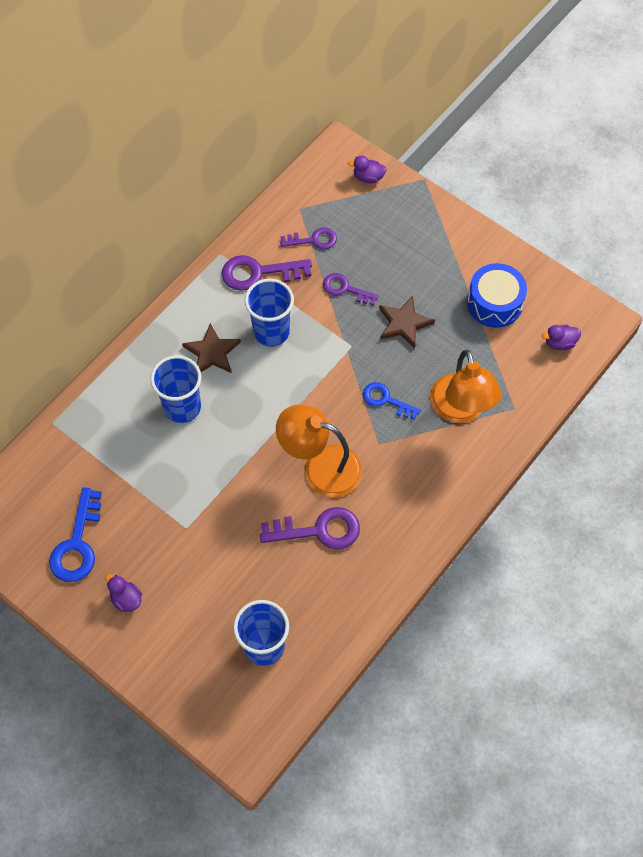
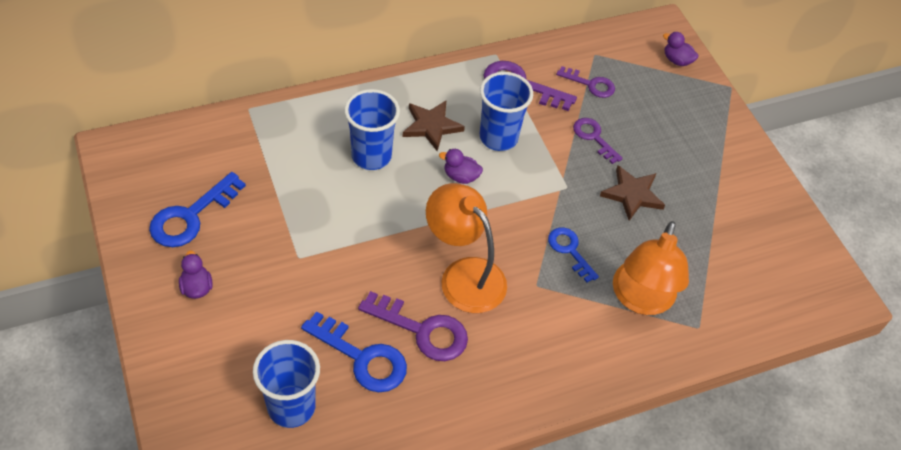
camera: 25 degrees right, 10 degrees down
blue drum [467,263,527,328] -> none
purple duck [542,325,581,350] -> purple duck moved to [439,149,483,184]
none -> blue key [301,311,407,392]

